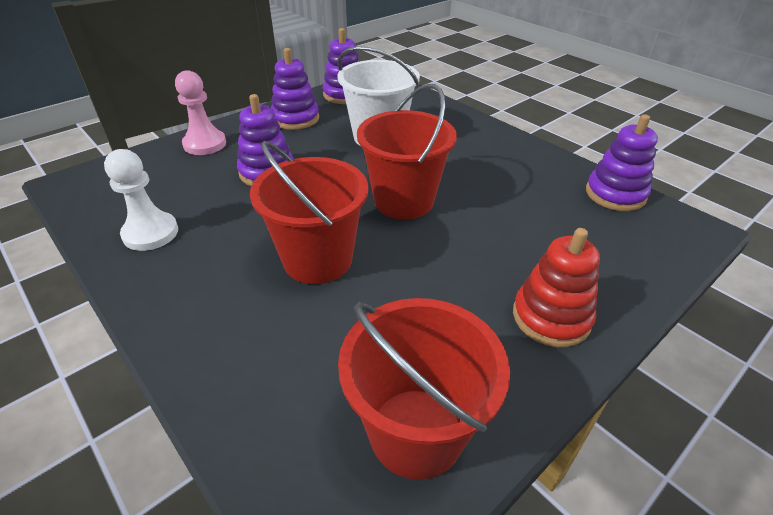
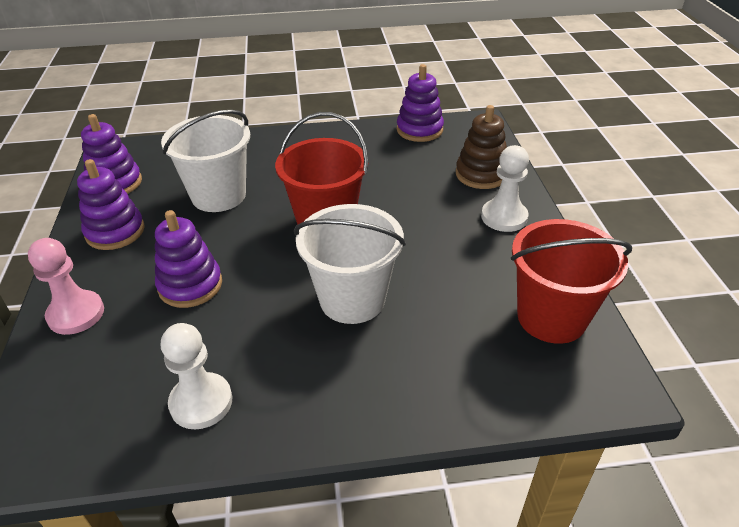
camera: 55 degrees left, 0 degrees up
red bucket [250,141,369,284] -> white bucket [294,204,406,324]
red stacking toy [513,228,600,347] -> white pawn [481,145,529,232]
none -> brown stacking toy [456,105,507,189]

